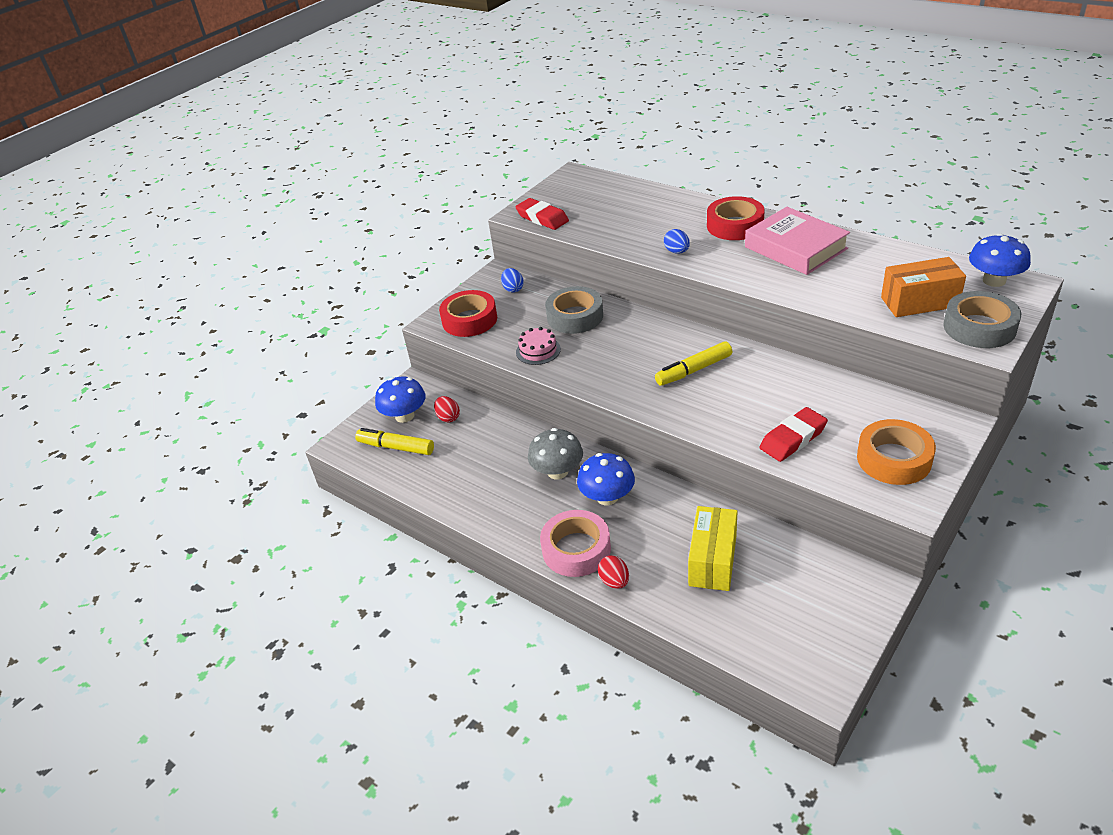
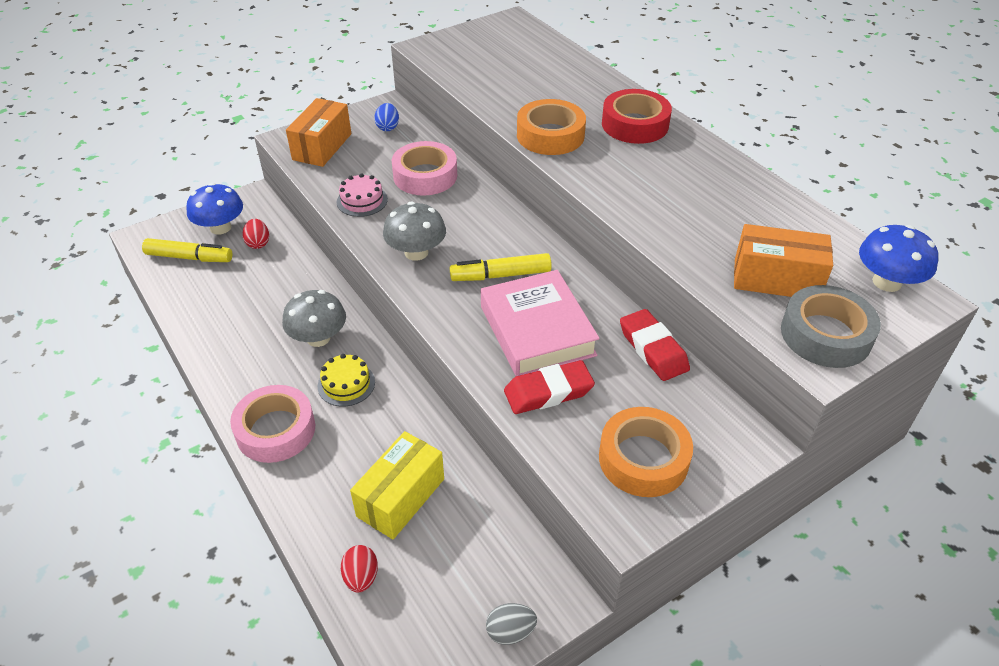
camera: 15 degrees right, 5 degrees up
yellow marker [355,428,434,455] -> yellow marker turned 150 degrees clockwise [142,238,232,262]
red tape [439,290,497,337] -> orange box [286,98,351,167]
red eraser [515,198,569,230] -> red eraser moved to [620,309,690,381]
grey tape [545,286,603,334] -> pink tape [392,141,457,196]
blue mushroom [577,453,635,505] -> yellow cake [318,354,375,407]
red egg [598,555,629,589] -> red egg moved to [341,545,378,592]
blue egg [664,229,690,254] -> orange tape [517,99,586,155]
pink book [745,207,850,275] -> pink book moved to [481,270,600,376]
none -> grey mushroom [383,202,446,261]
none -> grey egg [486,603,537,645]

